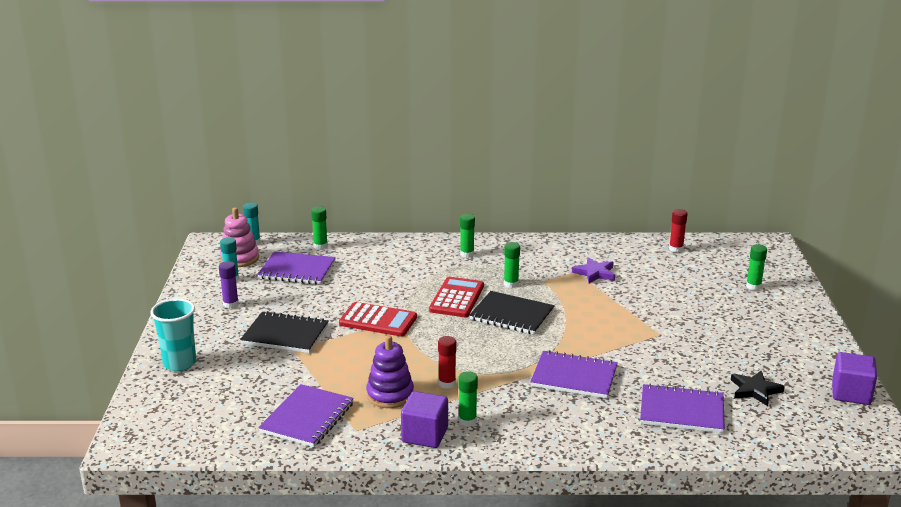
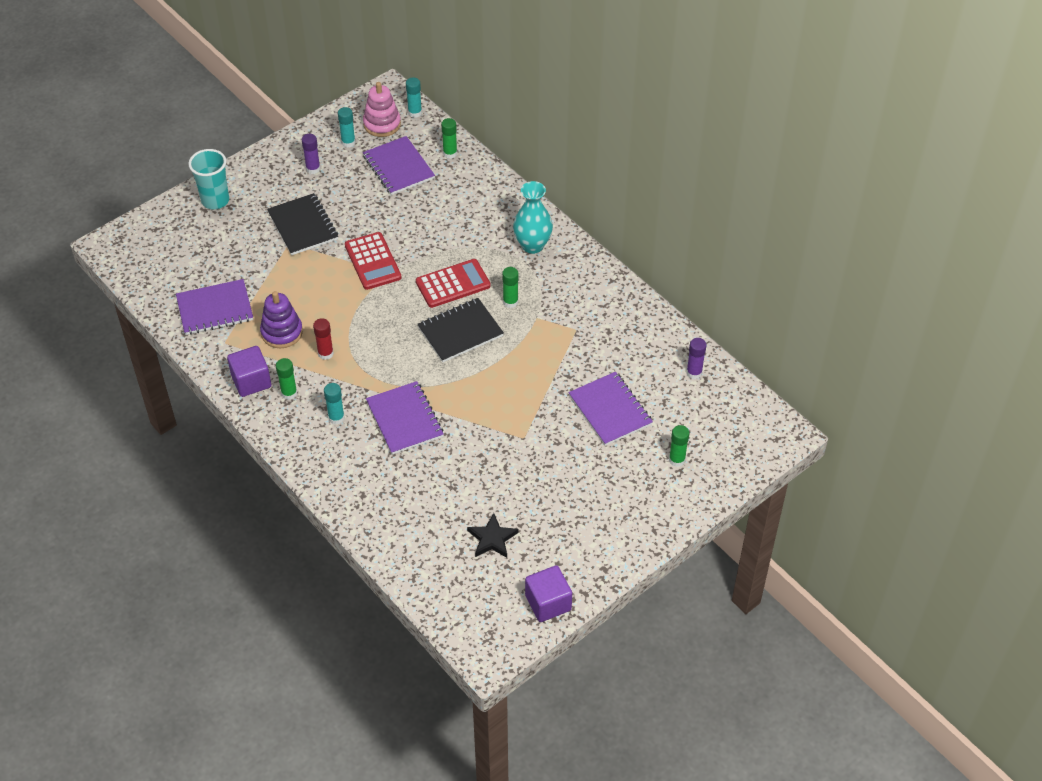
camera: 50 degrees right, 25 degrees up
green glue stick [460,214,475,258] -> turquoise vase [513,181,553,254]
black notebook [469,291,555,335] -> black notebook turned 75 degrees clockwise [417,298,504,362]
purple star [572,257,615,283] -> none
purple notebook [640,383,725,433] -> purple notebook moved to [569,372,653,446]
red glue stick [669,209,687,253] -> purple glue stick [686,338,707,379]
none -> turquoise glue stick [324,383,345,425]

